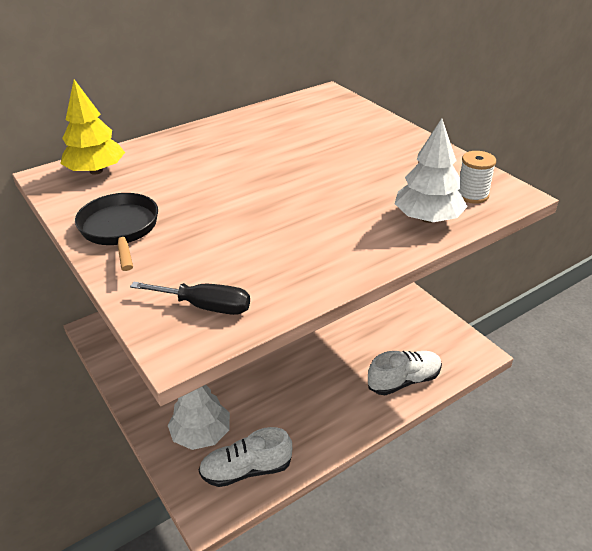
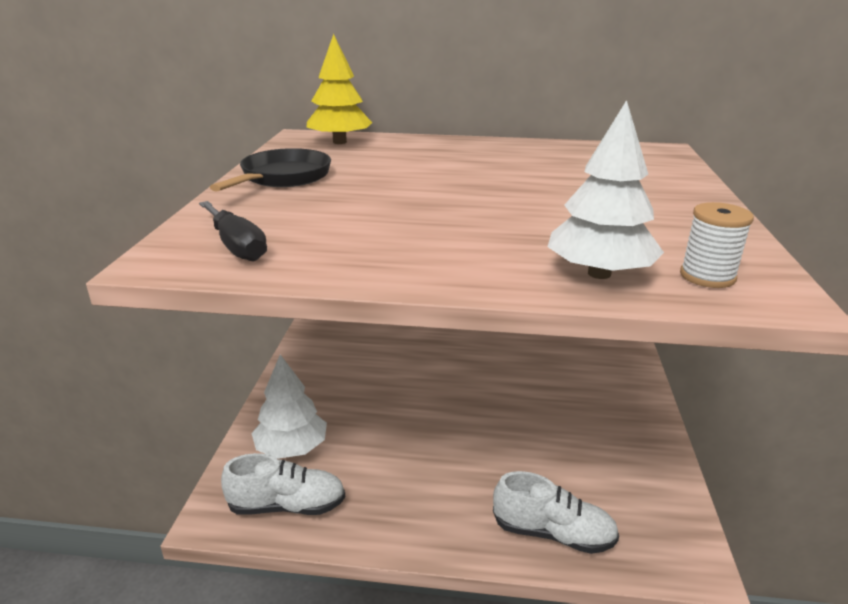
camera: 40 degrees right, 10 degrees down
white shoe [199,427,292,487] -> white shoe turned 150 degrees clockwise [221,453,345,515]

